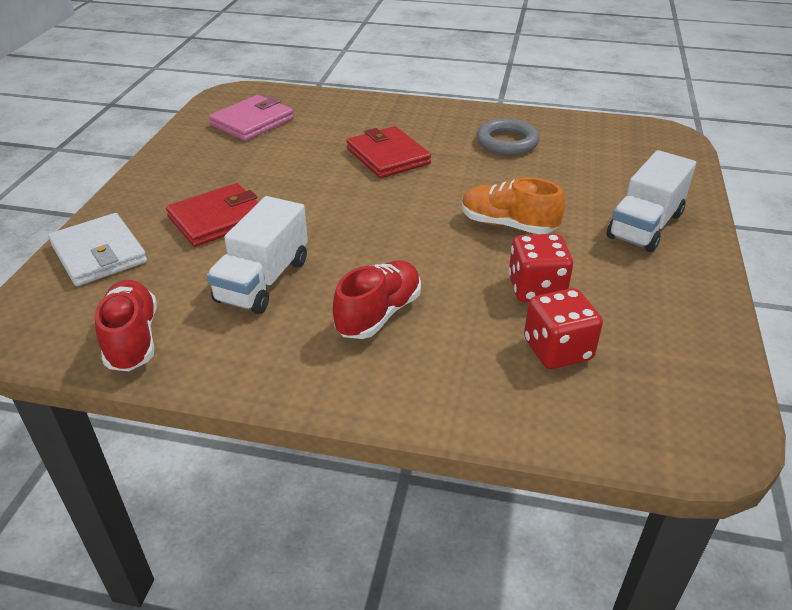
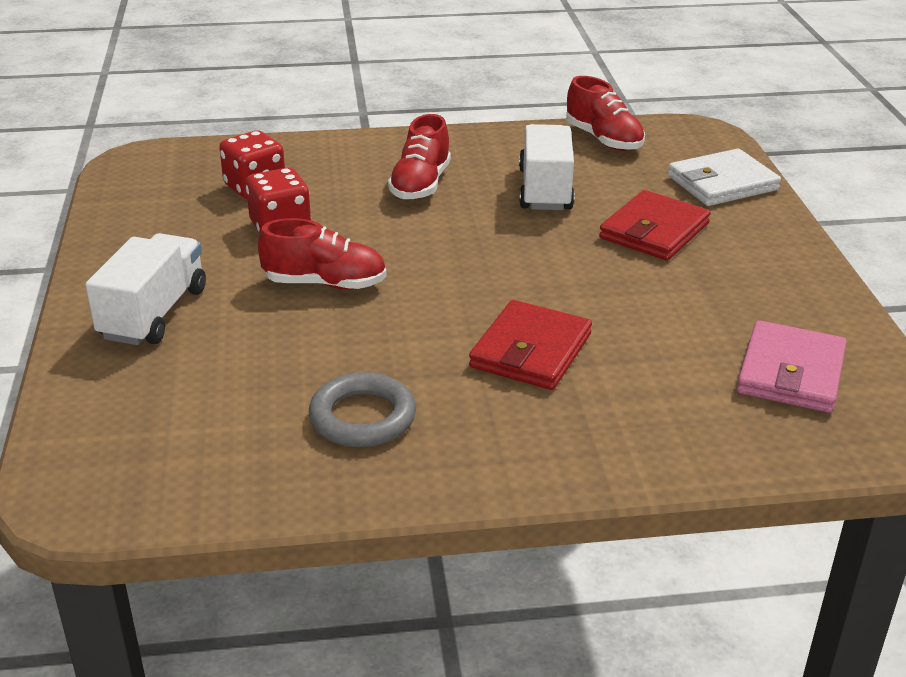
camera: 160 degrees right, 5 degrees down
white wallet [48,213,147,286] -> white wallet turned 60 degrees counterclockwise [668,149,781,206]
red wallet [346,126,431,178] -> red wallet turned 75 degrees clockwise [469,300,592,390]
orange shoe [462,177,565,234] -> red shoe [258,218,387,290]

